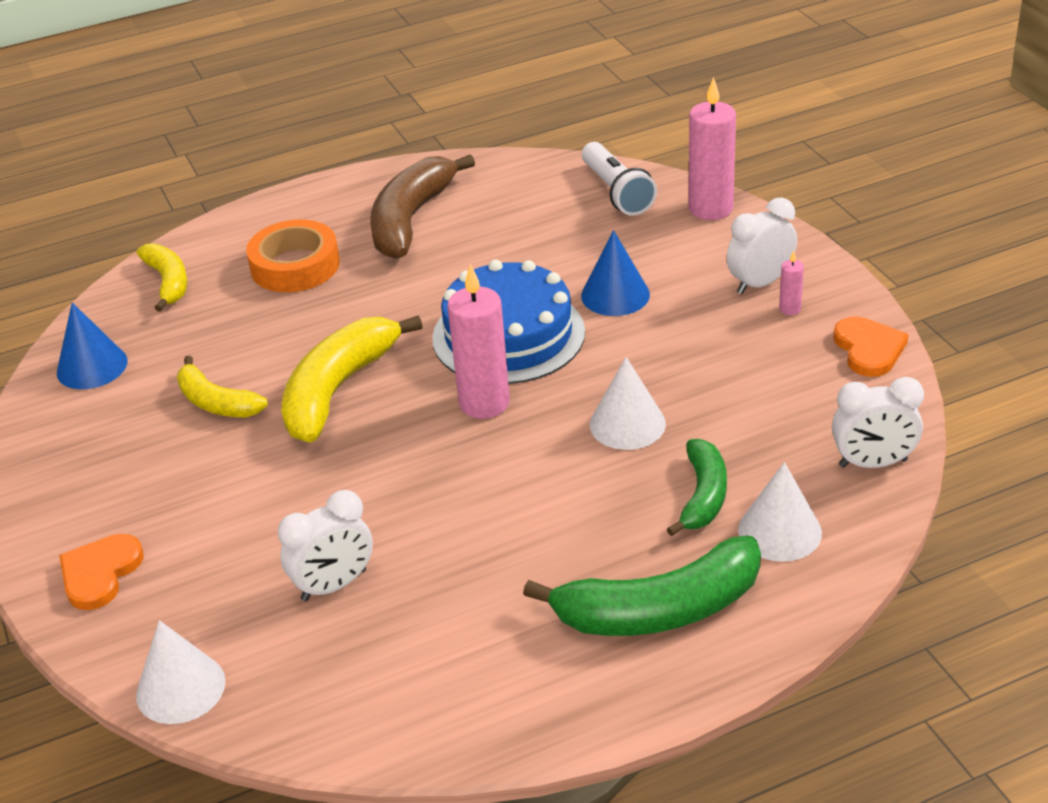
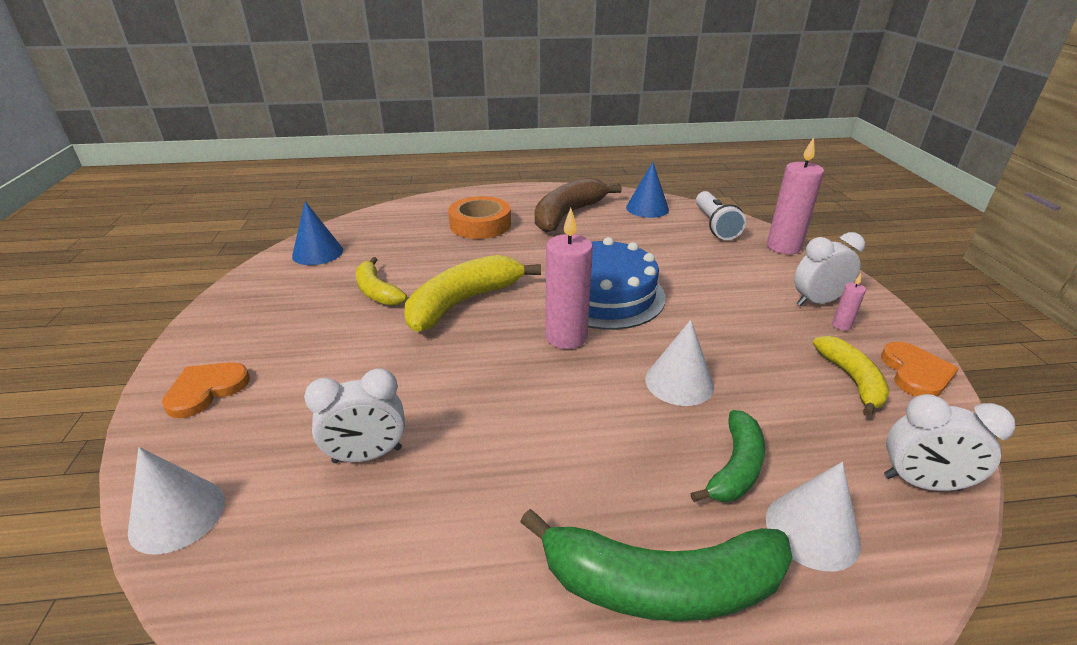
camera: 15 degrees right, 5 degrees down
yellow banana [136,243,187,312] -> yellow banana moved to [813,336,889,417]
blue cone [581,230,650,316] -> blue cone moved to [626,162,669,218]

